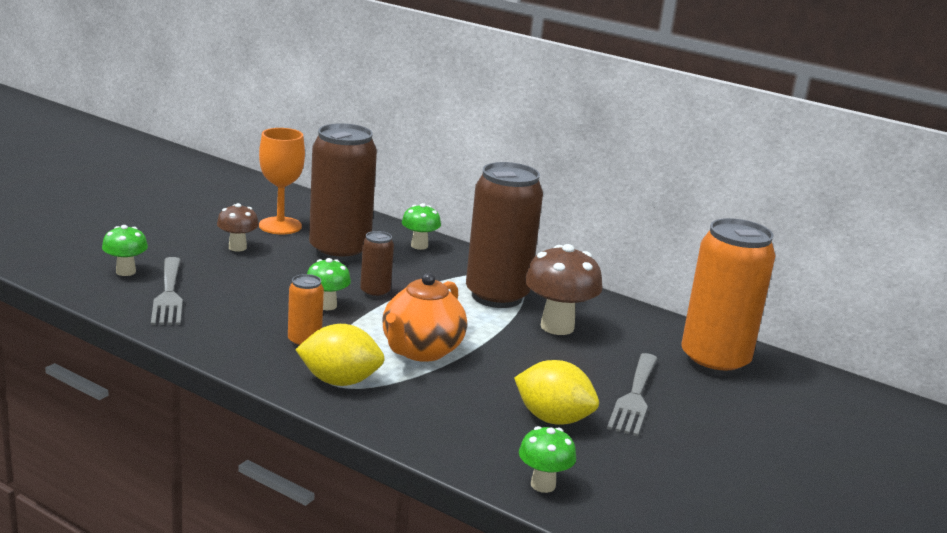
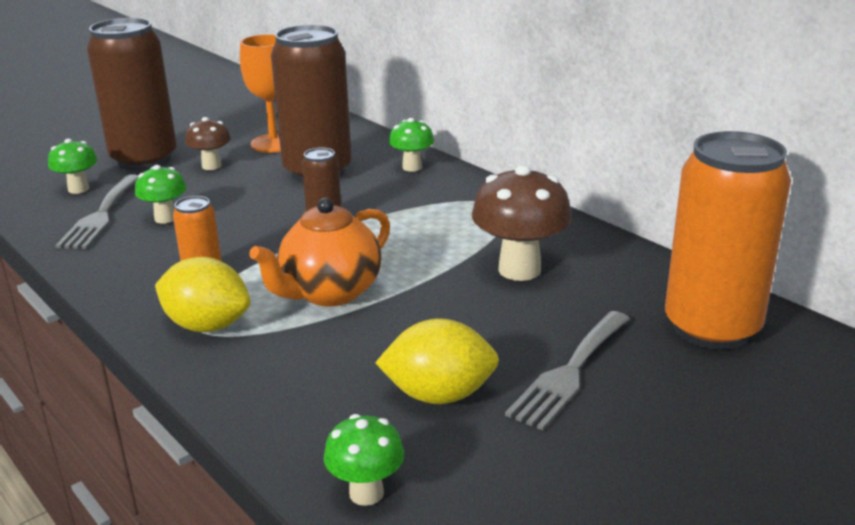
camera: 20 degrees right, 5 degrees up
green mushroom [307,258,351,310] -> green mushroom moved to [135,165,187,224]
brown can [466,162,543,308] -> brown can moved to [87,18,177,171]
yellow lemon [514,360,599,425] -> yellow lemon turned 45 degrees counterclockwise [375,318,499,404]

